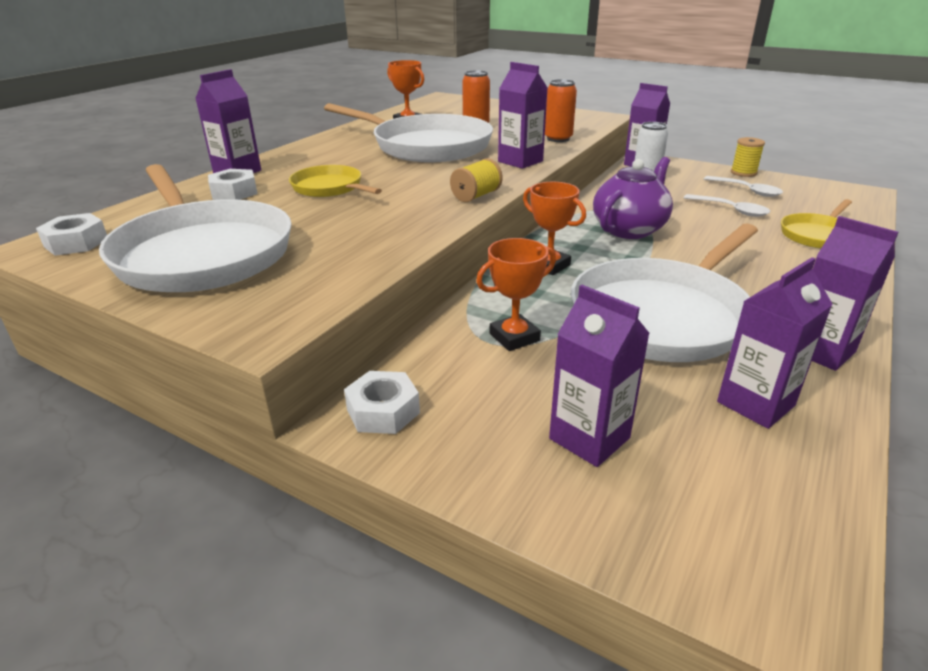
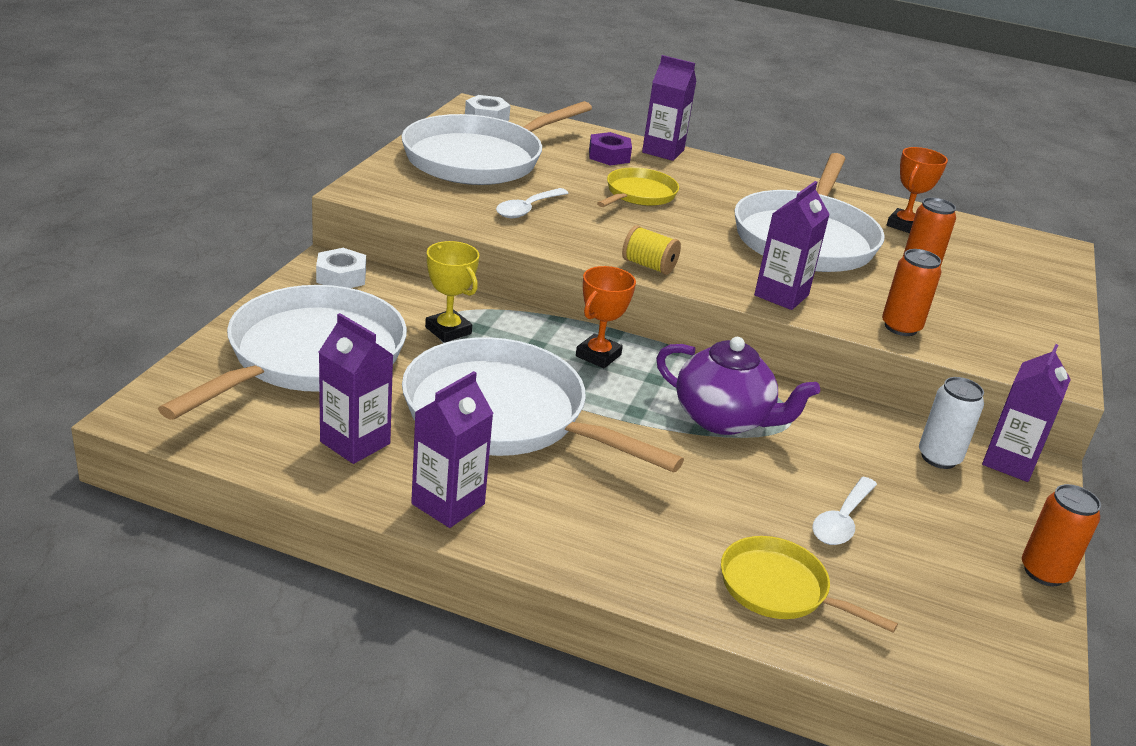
camera: 75 degrees right, 0 degrees up
white nut [208,169,258,200] -> purple nut [589,132,632,165]
orange trophy [476,238,556,351] -> yellow trophy [425,241,480,343]
purple carton [549,285,650,467] -> white pan [158,285,407,420]
white spoon [704,176,783,197] -> white spoon moved to [496,188,568,218]
yellow spool [731,137,765,177] -> orange can [1022,484,1101,586]

